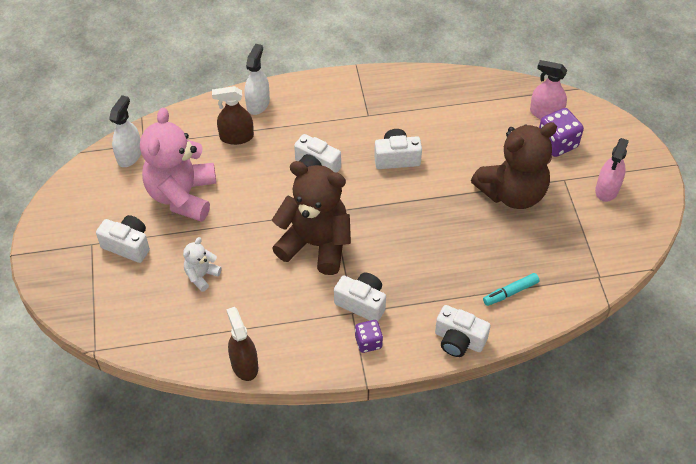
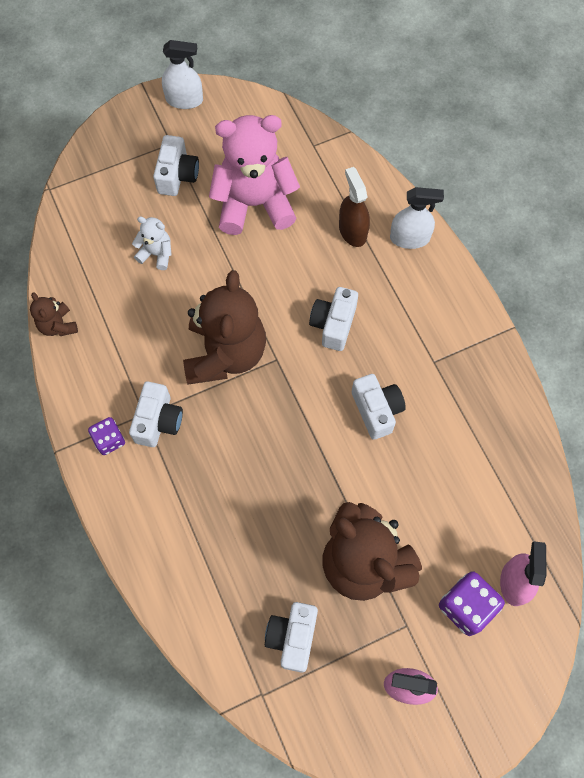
camera: 75 degrees right, 15 degrees up
white spray bottle [109,95,141,167] -> white spray bottle moved to [162,40,203,109]
brown spray bottle [226,307,258,381] -> brown teddy bear [30,292,78,336]
white camera [435,305,491,357] -> white camera moved to [265,602,318,673]
turquoise marker [483,273,539,306] -> none

